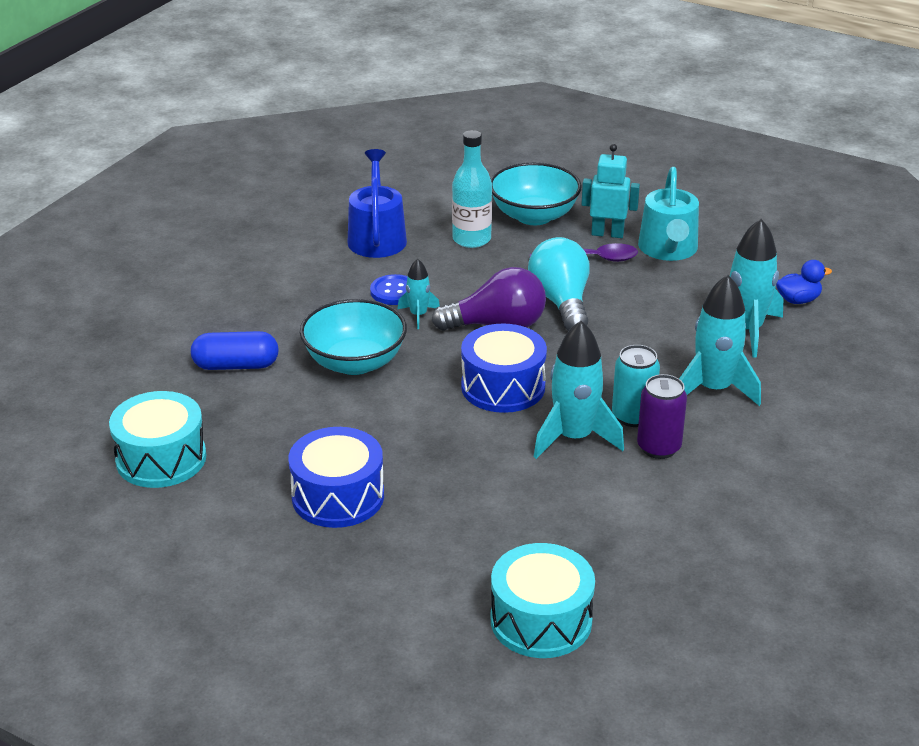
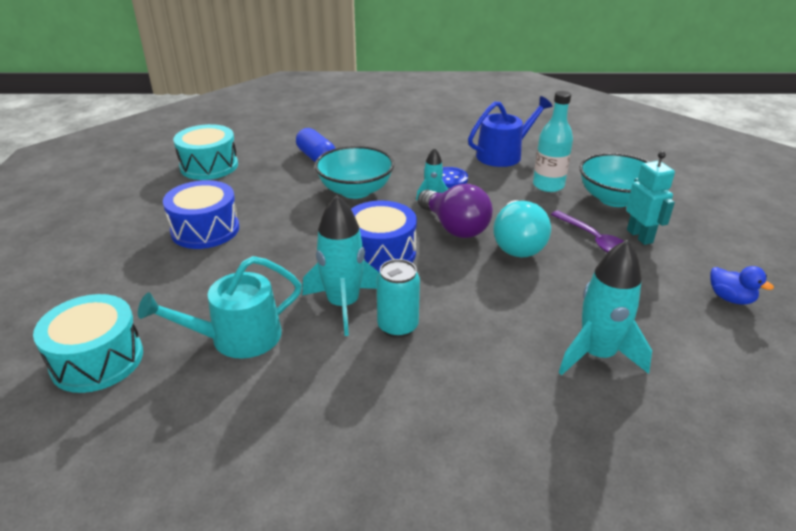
camera: 60 degrees right, 0 degrees up
turquoise light bulb [528,237,590,331] -> turquoise light bulb turned 135 degrees clockwise [493,200,551,257]
purple can [637,374,687,459] -> none
turquoise watering can [638,167,699,261] -> turquoise watering can moved to [138,256,302,359]
turquoise rocket [679,275,761,406] -> none
blue duck [776,260,832,304] -> blue duck moved to [710,266,774,305]

